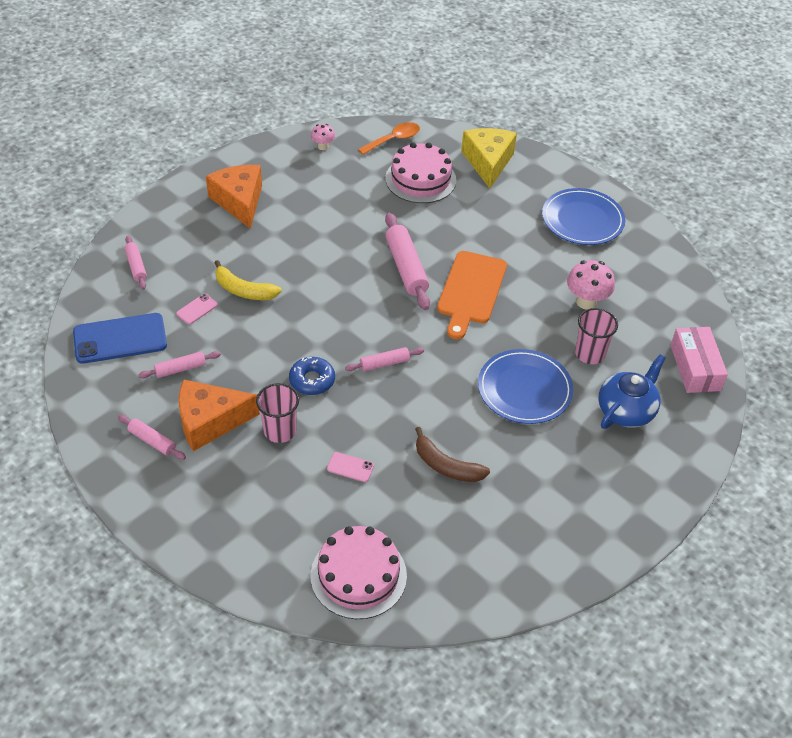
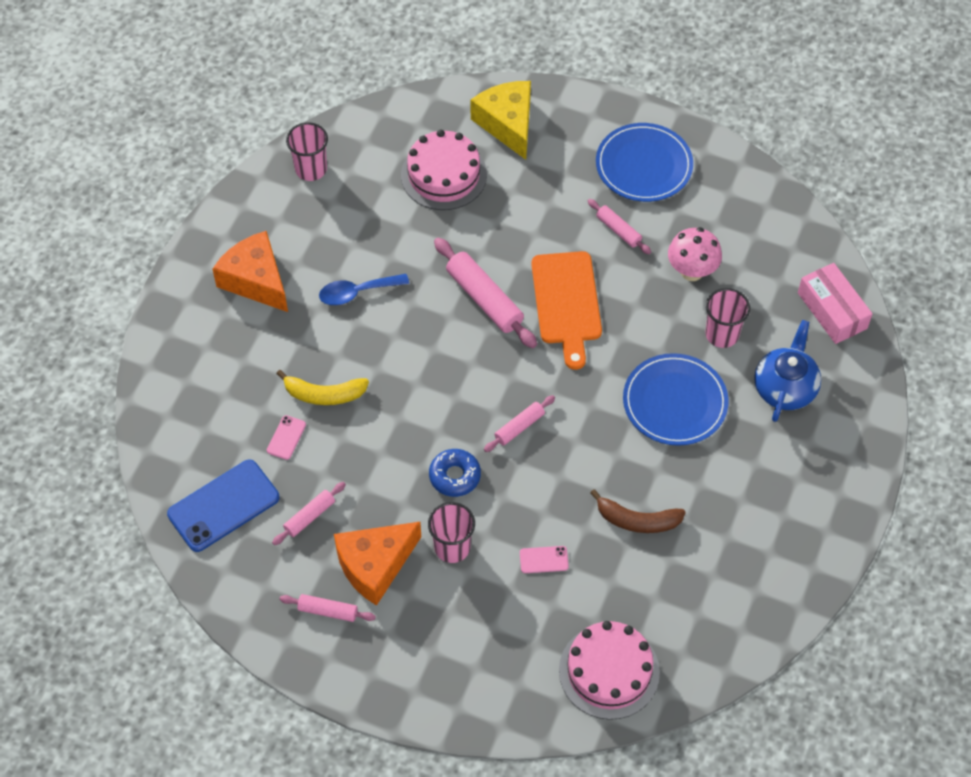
camera: 20 degrees left, 10 degrees up
pink rolling pin [125,236,147,289] -> pink rolling pin moved to [588,199,651,254]
pink mushroom [311,124,335,150] -> pink cup [286,122,328,181]
orange spoon [358,122,420,155] -> none
none -> blue spoon [319,274,409,305]

